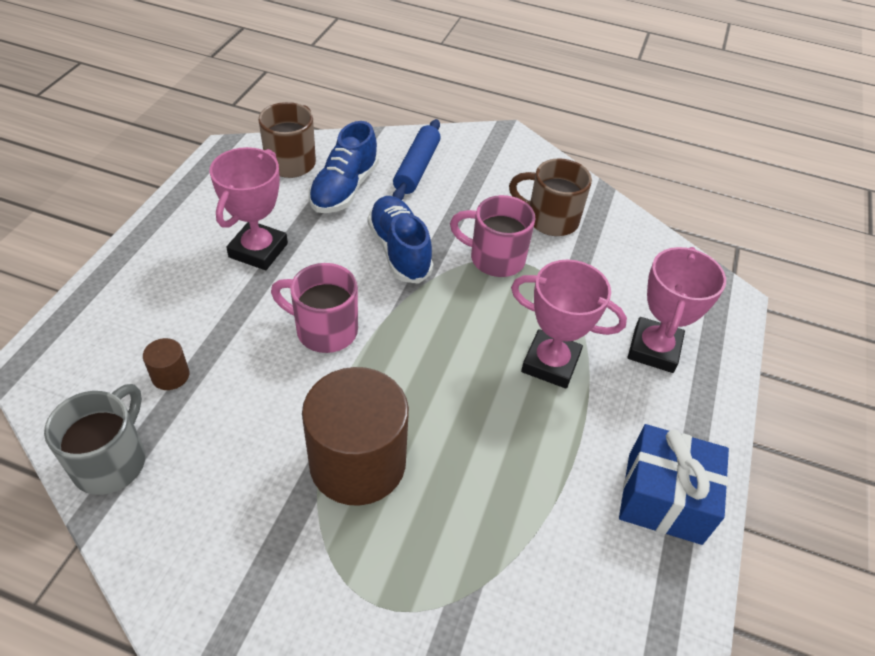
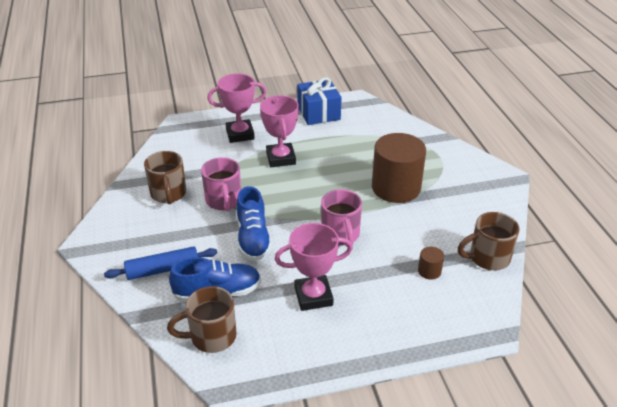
camera: 120 degrees left, 10 degrees down
grey mug [44,384,145,495] -> brown mug [457,212,520,270]
blue shoe [368,196,433,284] -> blue shoe turned 45 degrees counterclockwise [236,186,272,261]

